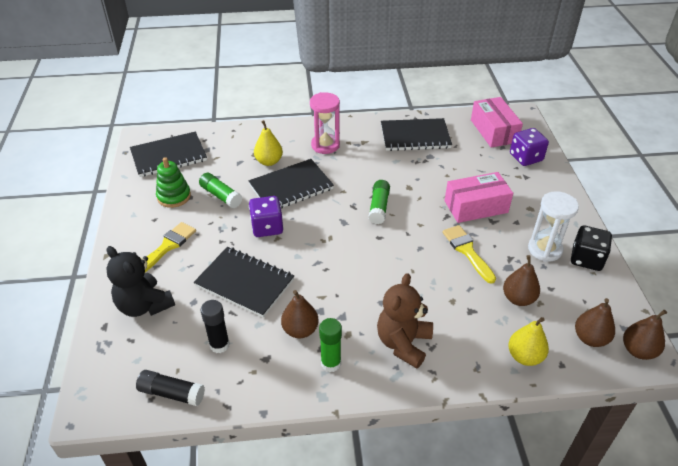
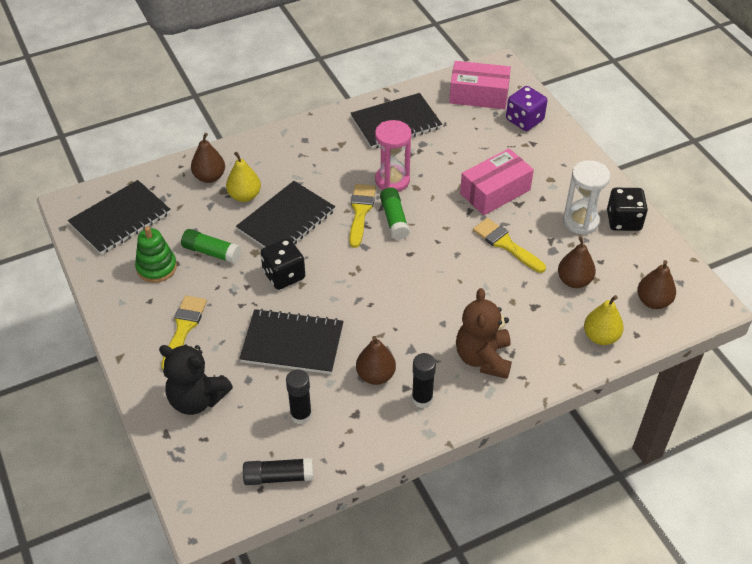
camera: 20 degrees left, 5 degrees up
purple dice [249,196,283,237] -> black dice [260,238,305,290]
pink hourglass [310,92,340,154] -> pink hourglass moved to [375,120,411,192]
green glue stick [319,318,342,372] -> black glue stick [412,353,436,408]
pink box [471,97,523,148] -> pink box turned 45 degrees counterclockwise [449,61,511,109]
brown pear [623,310,667,360] -> brown pear moved to [191,133,225,183]
none -> yellow brush [349,184,376,248]

